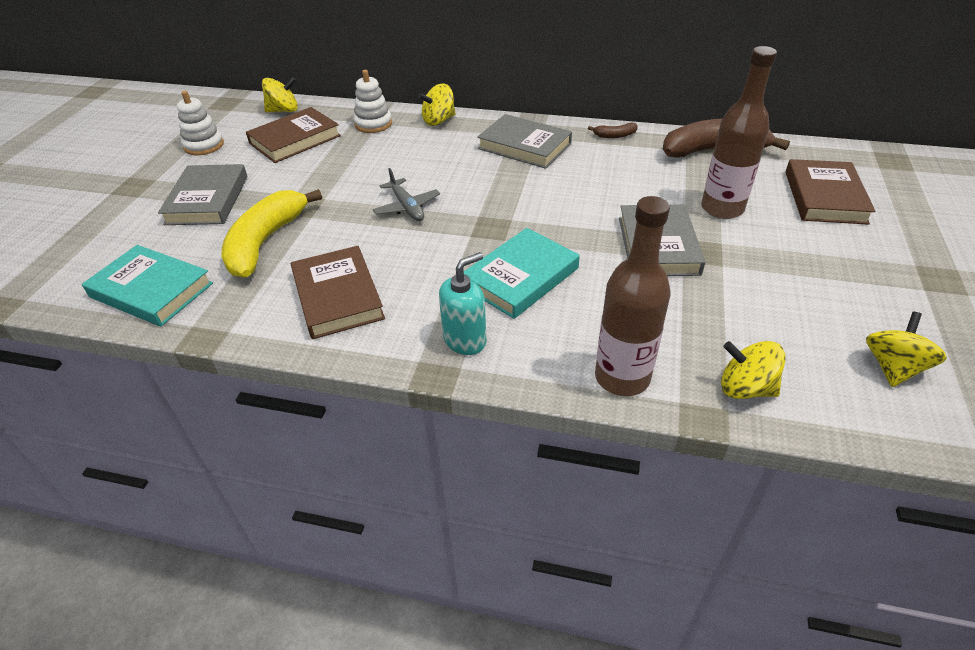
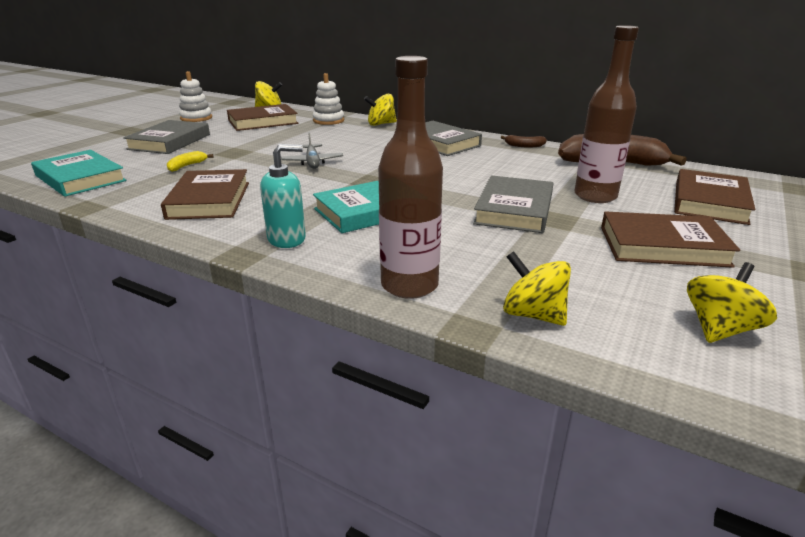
camera: 15 degrees right, 15 degrees down
yellow banana [222,189,322,278] -> yellow banana [167,151,214,172], size x0.43
none -> brown book [601,211,740,268]

